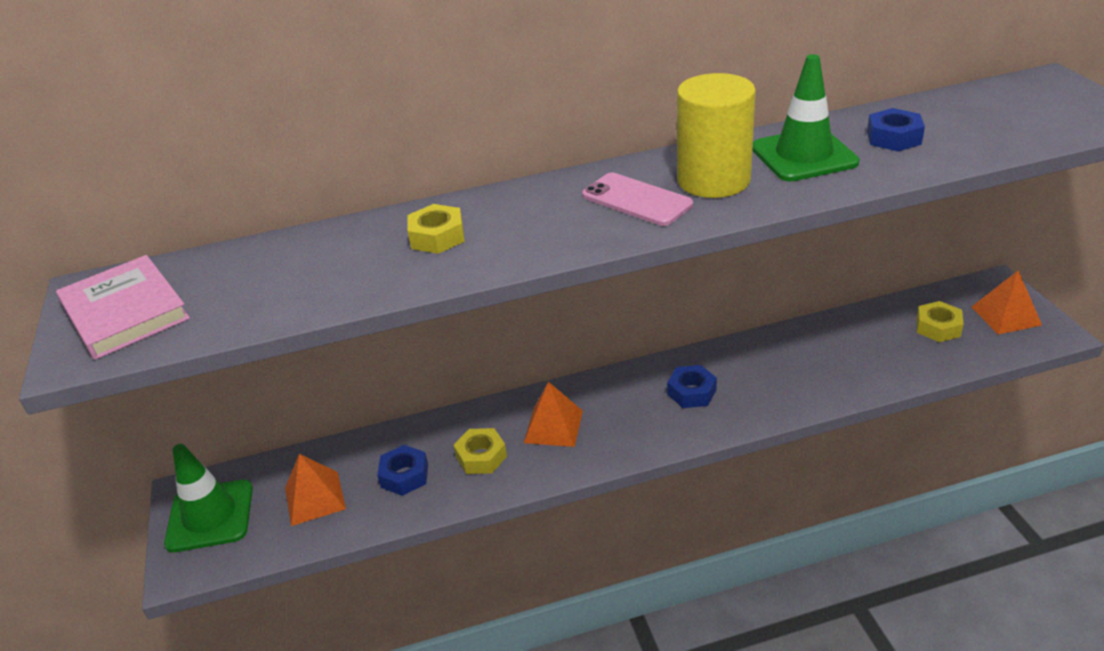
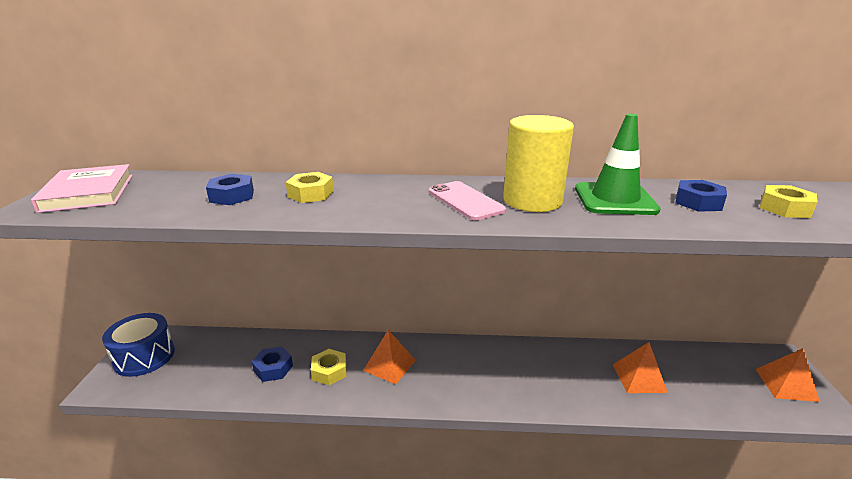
camera: 15 degrees right, 10 degrees down
green traffic cone [164,444,253,553] -> blue drum [102,313,175,377]
orange pyramid [285,454,346,526] -> orange pyramid moved to [613,342,668,393]
blue nut [667,365,717,408] -> blue nut moved to [206,174,254,205]
yellow nut [916,301,964,342] -> yellow nut moved to [760,185,818,218]

